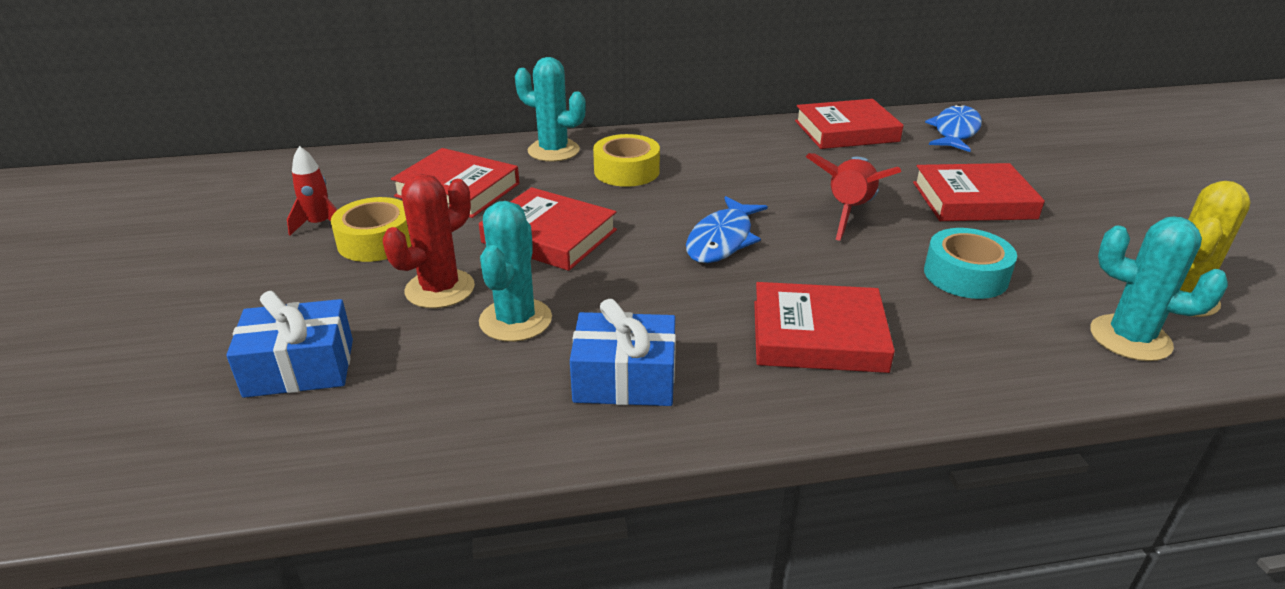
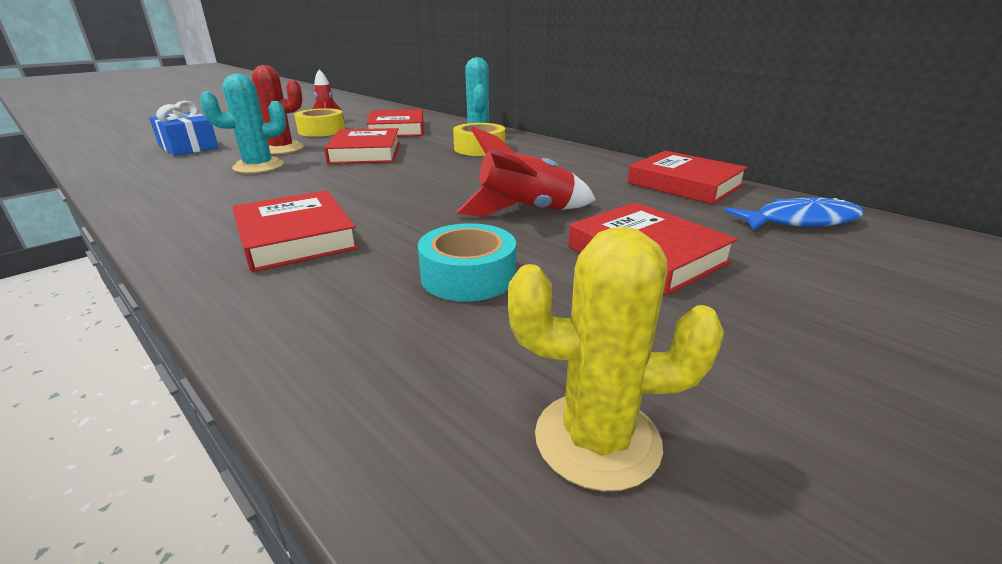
camera: 55 degrees right, 5 degrees down
blue gift [570,299,676,406] -> none
blue fish [686,196,768,263] -> none
turquoise cactus [1090,217,1228,361] -> none

